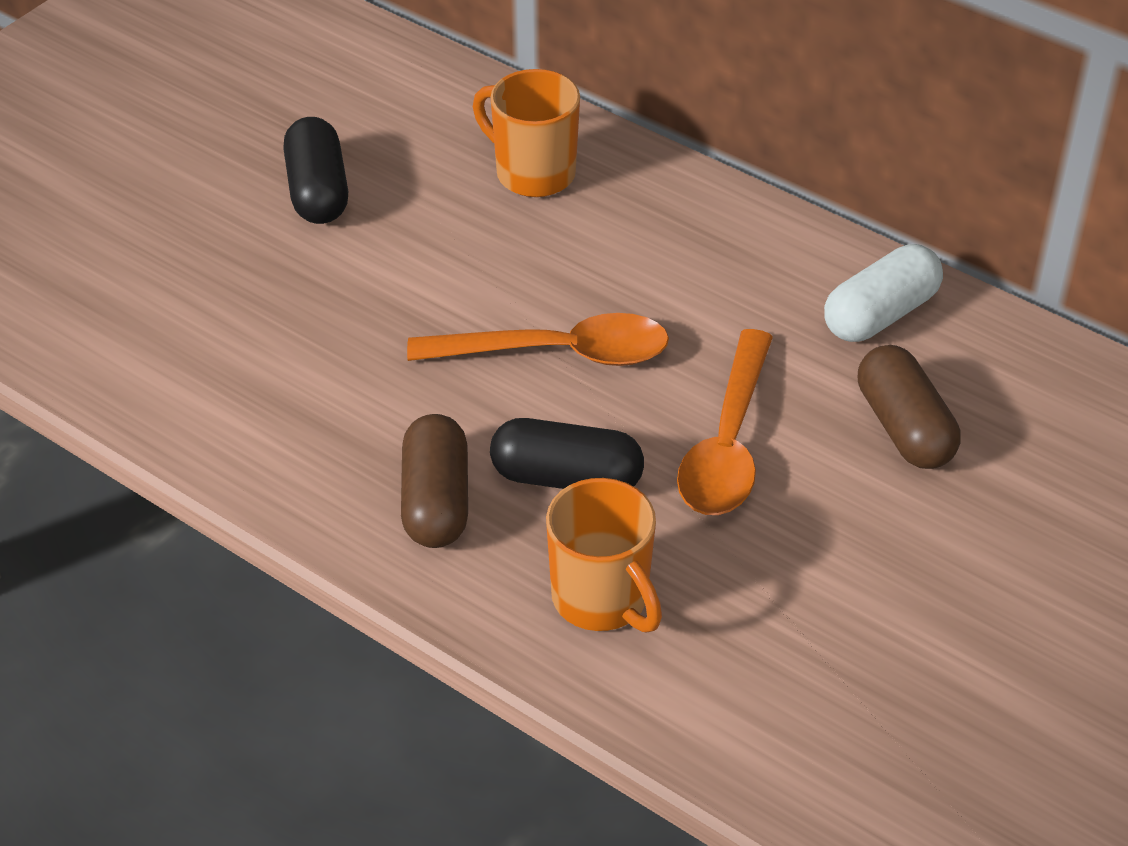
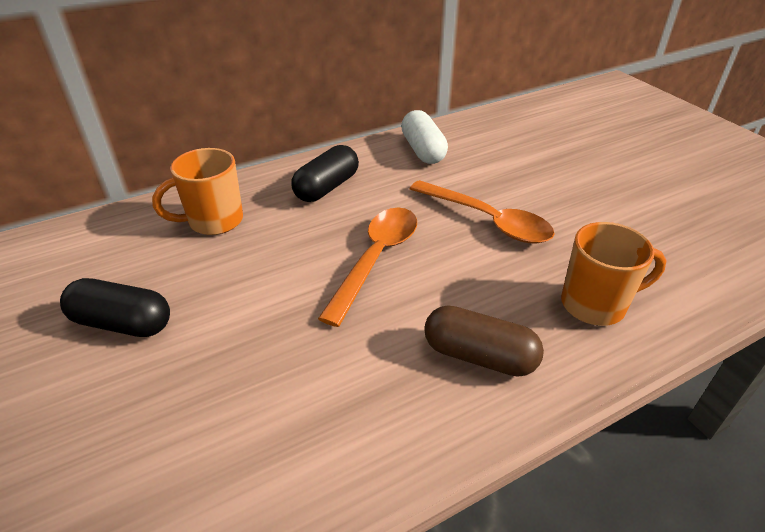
camera: 65 degrees left, 5 degrees down
black capsule [490,418,644,489] -> black capsule moved to [291,145,359,202]
brown capsule [858,345,960,469] -> none

